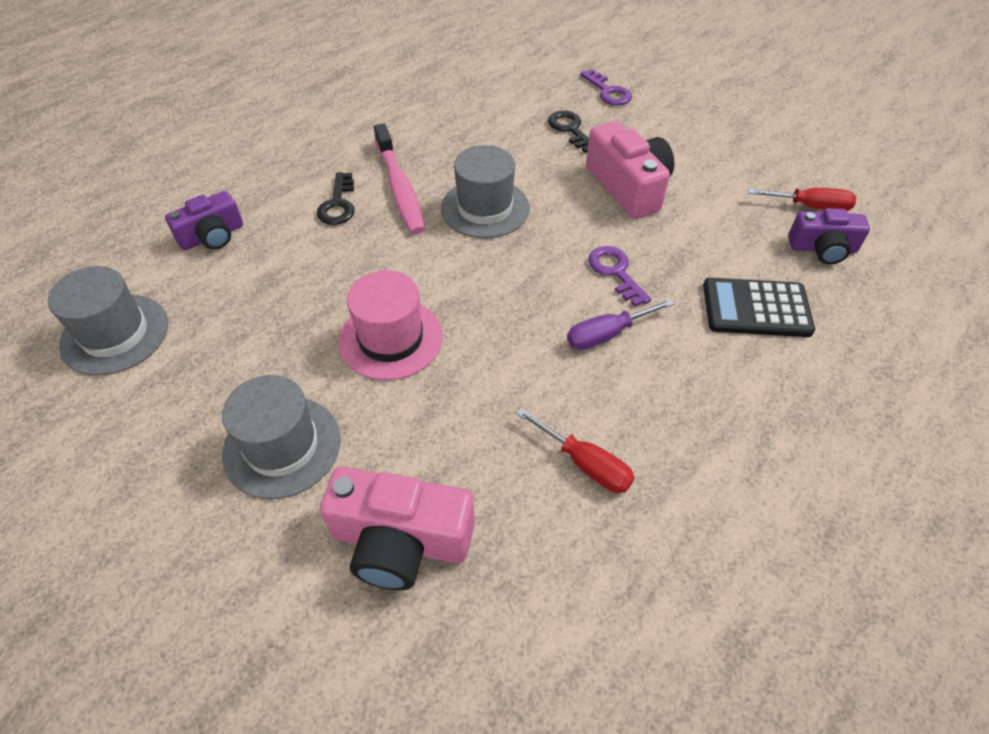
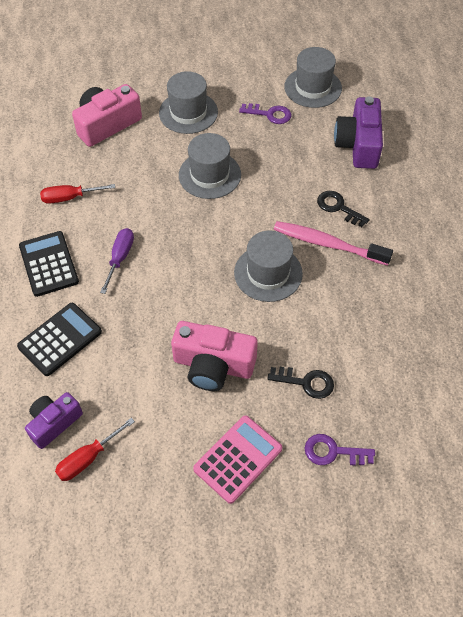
camera: 130 degrees right, 5 degrees up
purple camera [165,191,243,250] -> purple camera [334,97,383,169], size x1.55
pink hat [338,270,443,380] -> grey hat [179,133,241,199]
purple key [588,246,651,307] -> purple key moved to [239,103,291,124]
none -> black calculator [19,231,79,297]
none -> pink calculator [193,415,282,504]

